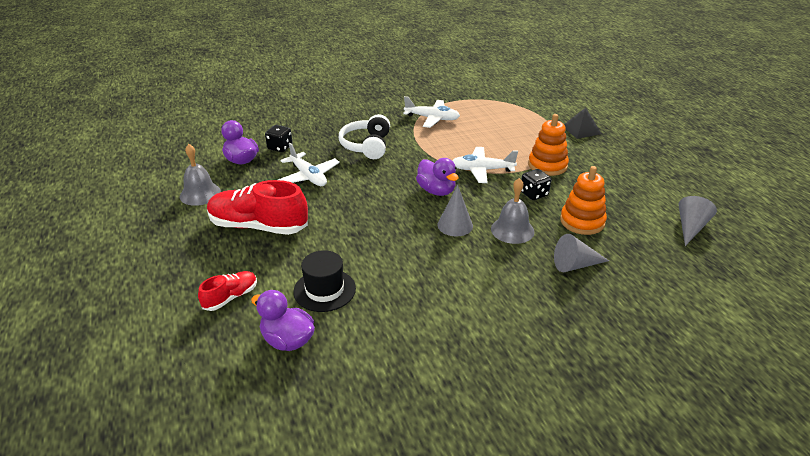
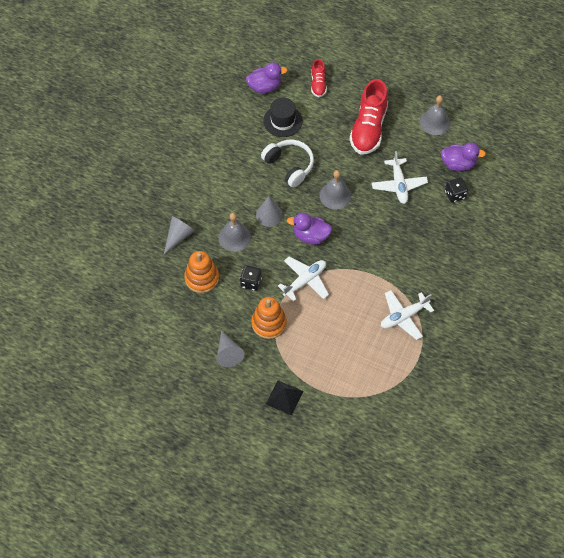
camera: 135 degrees right, 25 degrees up
red shoe [207,180,308,235] -> red shoe turned 135 degrees clockwise [349,79,388,155]
white plane [278,143,340,186] -> white plane turned 105 degrees counterclockwise [372,151,428,204]
white headphones [339,114,390,159] -> white headphones moved to [261,139,314,188]
grey cone [679,196,717,246] -> grey cone moved to [217,330,245,367]
none -> grey bell [319,170,351,209]

